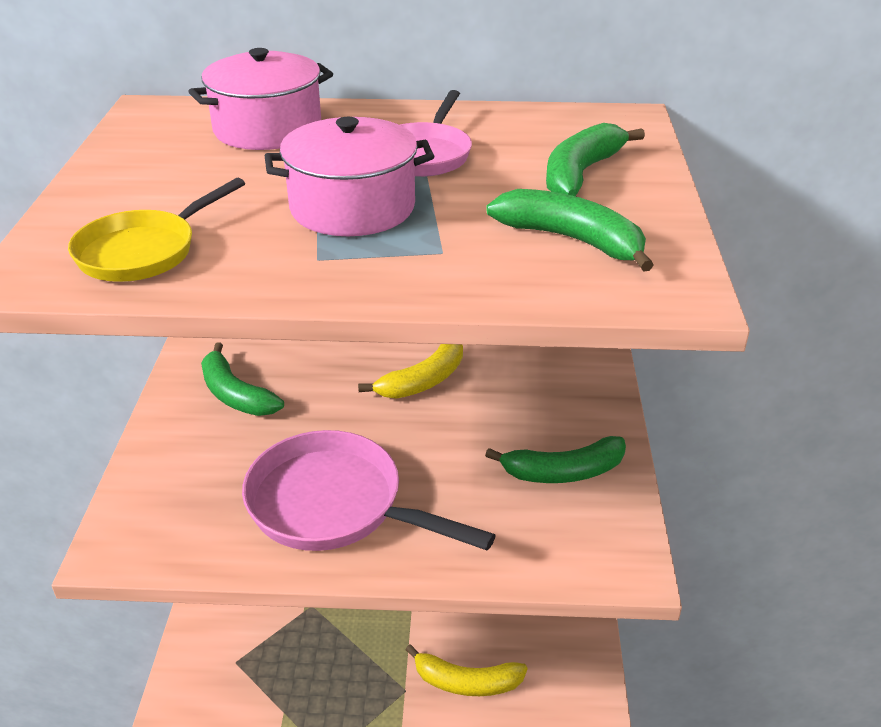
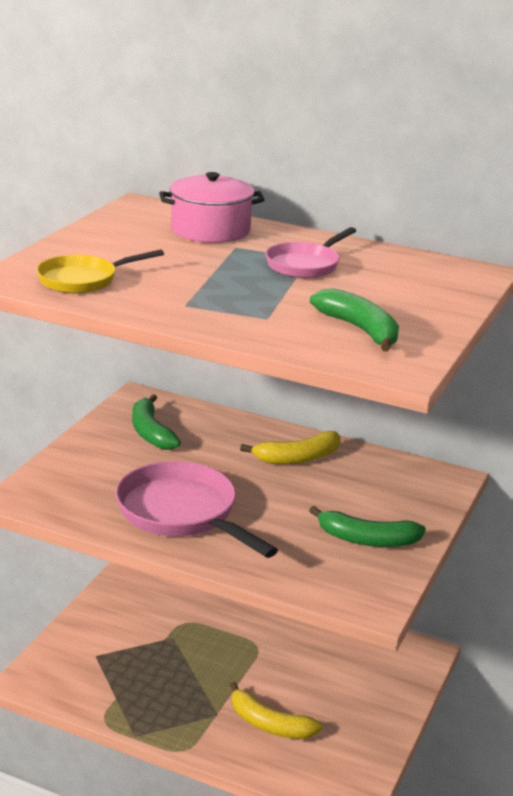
camera: 20 degrees right, 10 degrees down
pink pot [265,117,434,236] -> none
green banana [546,123,645,196] -> none

